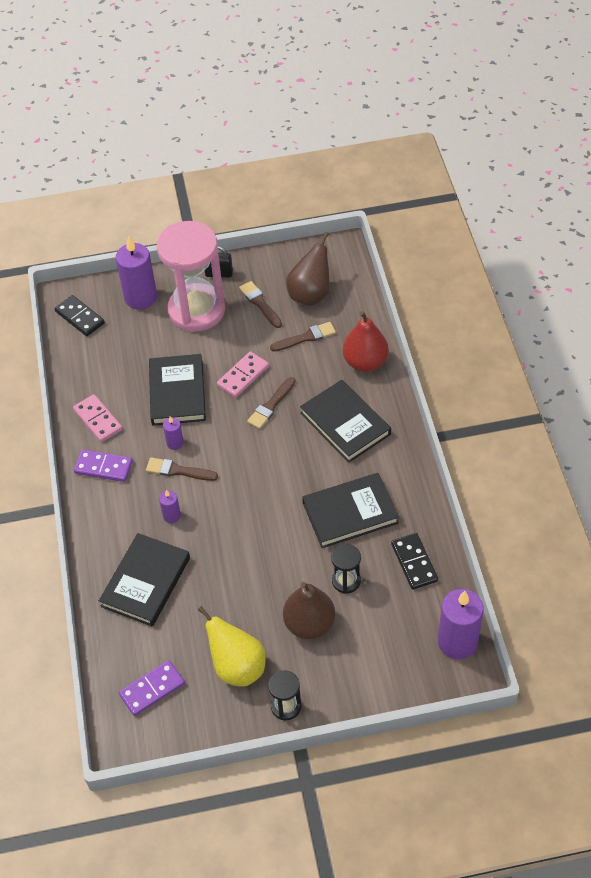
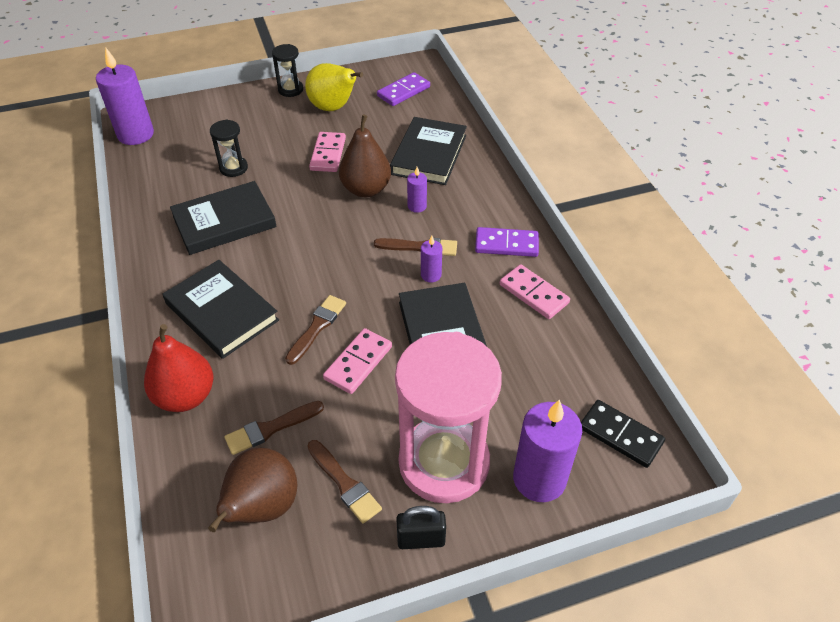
camera: 170 degrees right, 5 degrees down
brown pear [283,582,336,639] -> brown pear moved to [339,114,391,197]
black domino [391,533,438,590] -> none
none -> pink domino [309,132,346,172]

